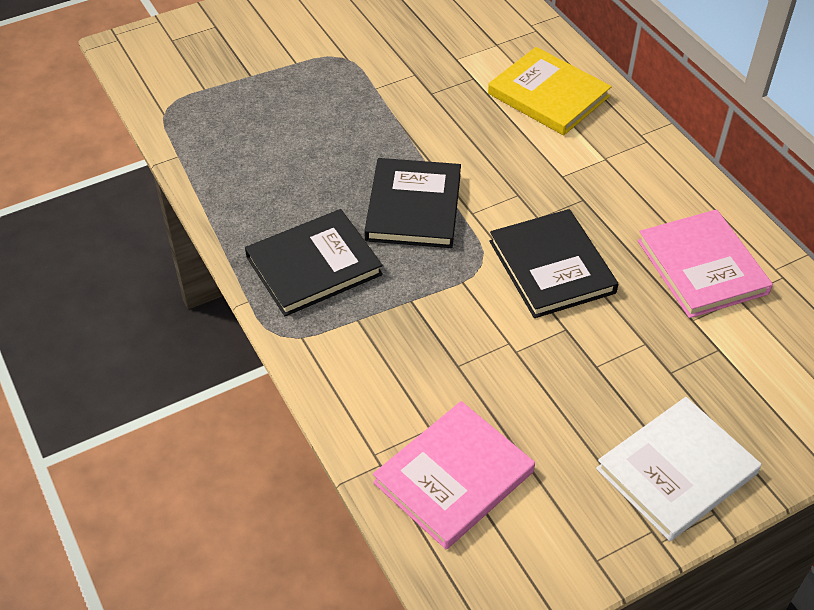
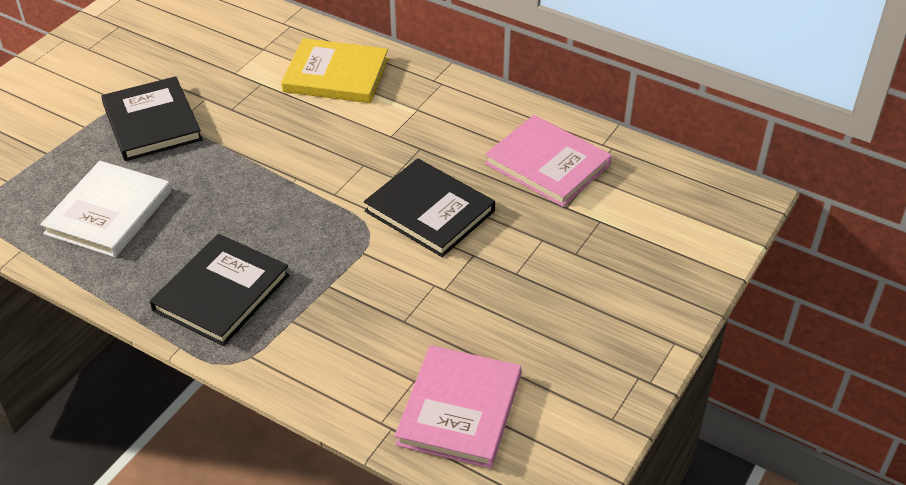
camera: 30 degrees left, 5 degrees down
black book [364,158,461,248] -> black book moved to [101,76,203,161]
white book [596,397,762,541] -> white book moved to [40,161,171,258]

